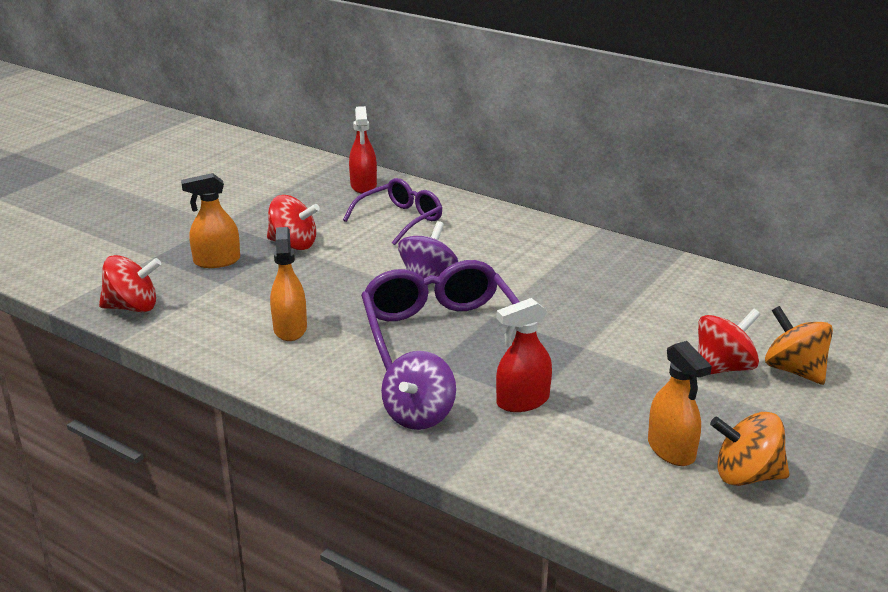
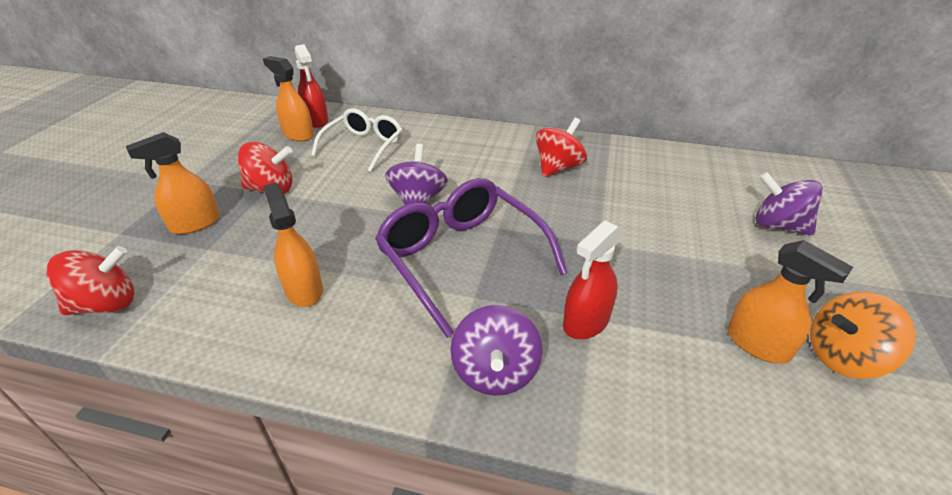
camera: 20 degrees left, 10 degrees up
purple glasses [343,178,442,245] -> white glasses [311,108,403,172]
red spinning top [698,309,761,375] -> red spinning top moved to [536,118,587,177]
orange spinning top [765,306,833,385] -> purple spinning top [755,172,823,236]
none -> orange spray bottle [263,56,314,142]

